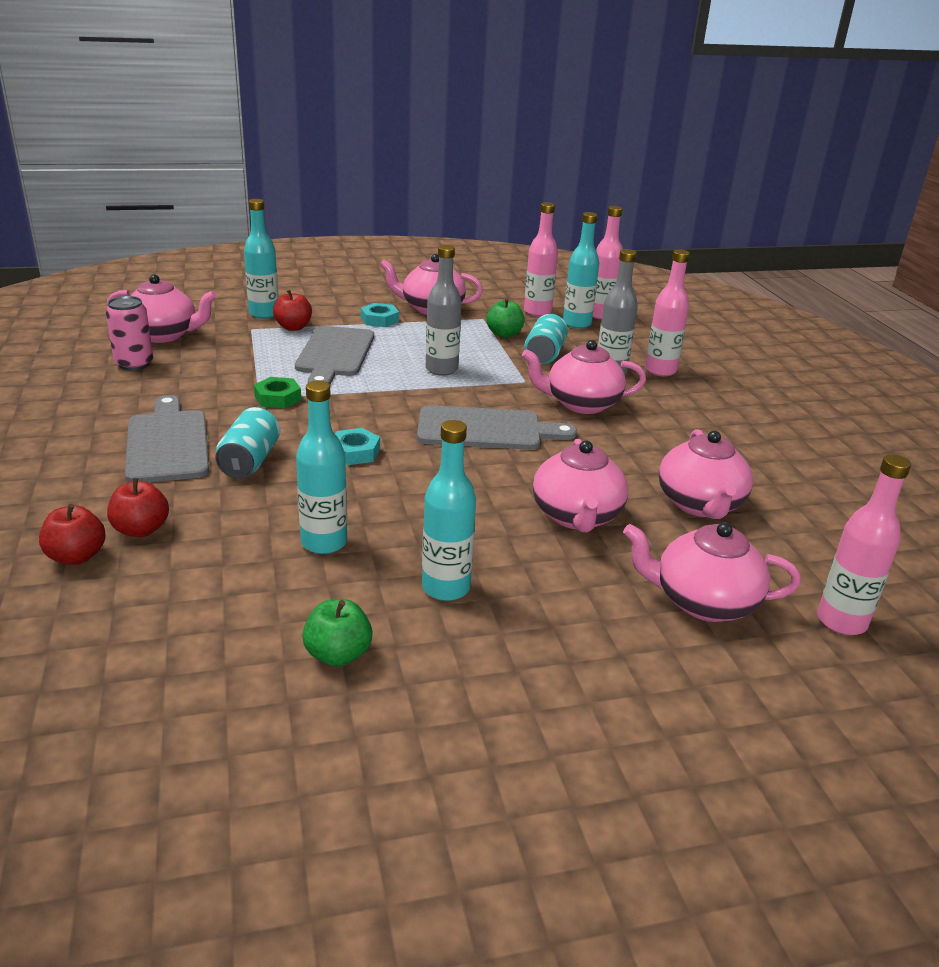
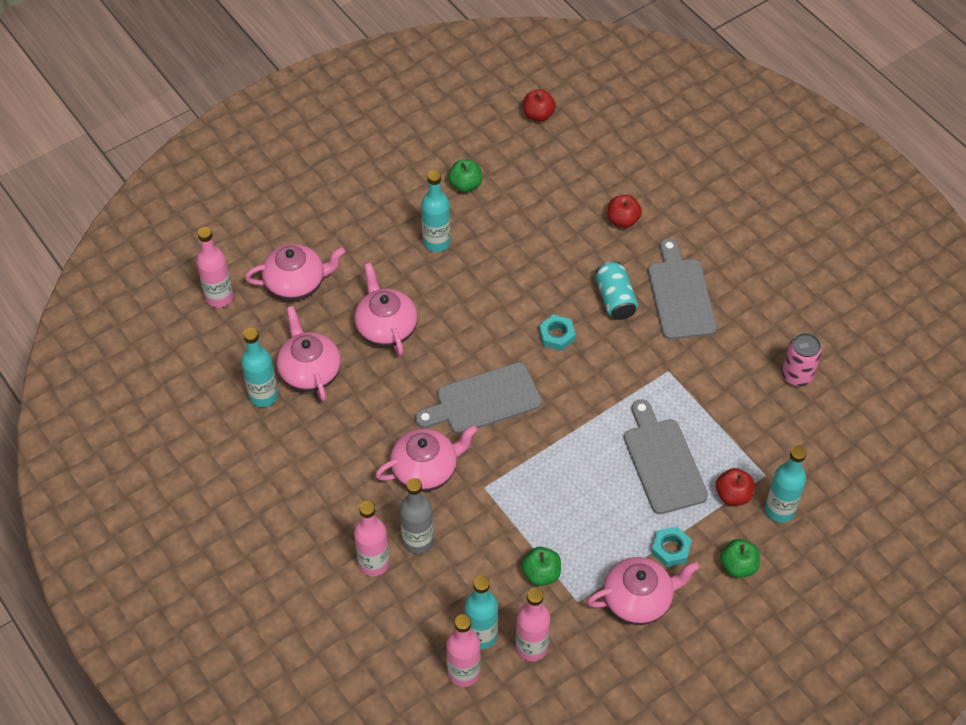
camera: 160 degrees right, 25 degrees up
red apple [39,504,105,565] -> red apple moved to [523,89,556,122]
pink teapot [107,274,217,343] -> none
grey cutting board [125,395,209,483] -> grey cutting board turned 150 degrees counterclockwise [648,238,717,340]
green nut [254,377,301,408] -> none
turquoise bottle [296,381,347,554] -> turquoise bottle moved to [241,328,278,407]
grey bottle [426,245,462,376] -> none
turquoise can [524,314,568,364] -> none
none -> green apple [720,539,760,578]

